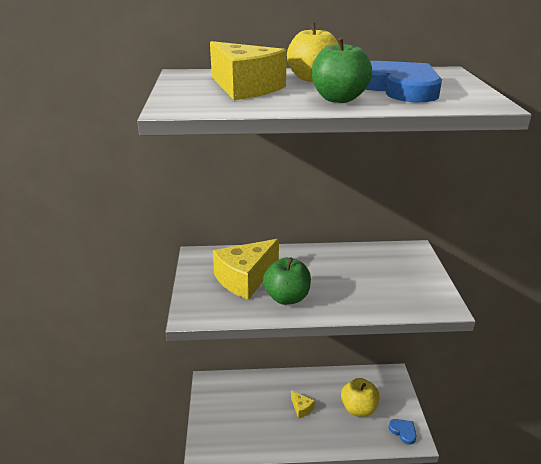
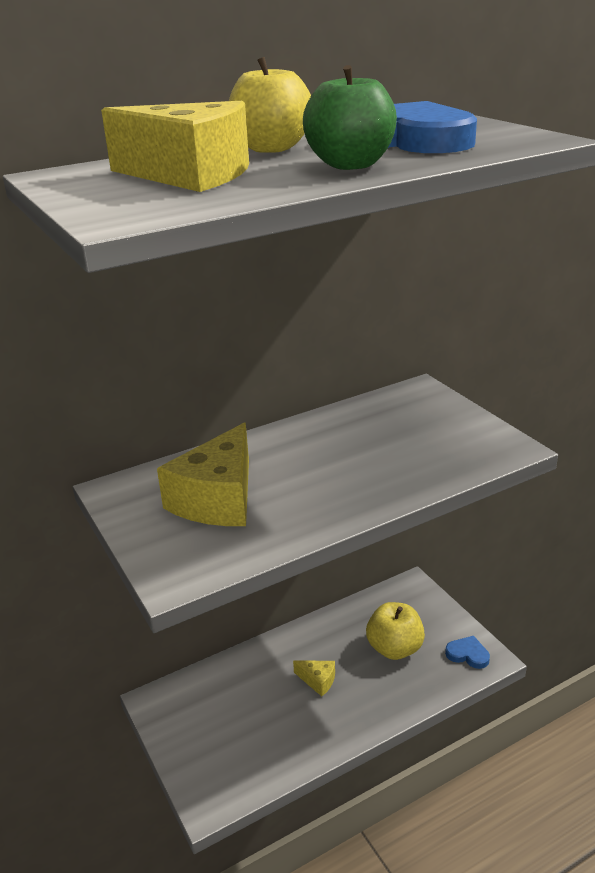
camera: 25 degrees left, 0 degrees up
green apple [263,258,311,305] -> none

